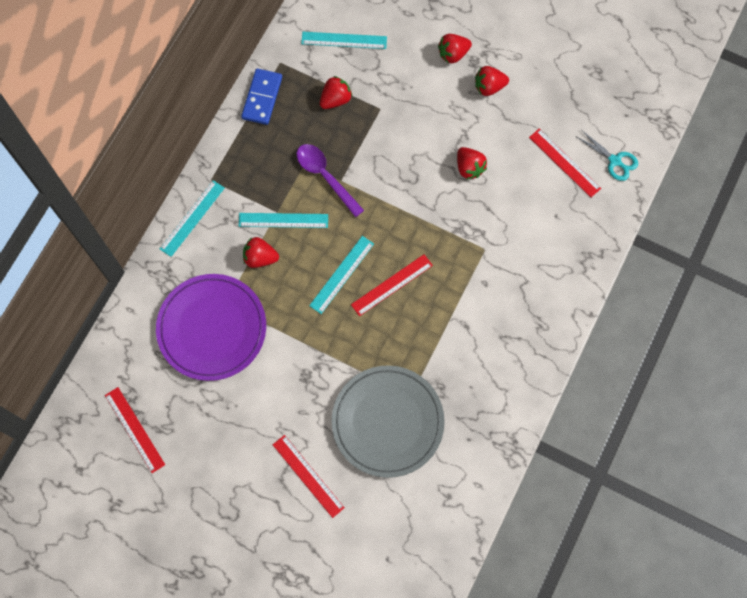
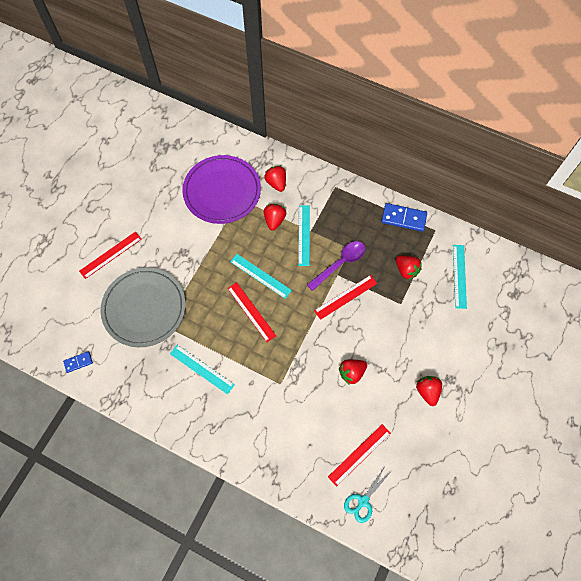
camera: 90 degrees right, 5 degrees down
red ruler [105,387,165,473] -> red ruler moved to [314,275,377,320]
turquoise ruler [160,180,225,257] -> turquoise ruler moved to [170,345,235,394]
red strawberry [438,34,472,64] -> red strawberry moved to [264,166,286,192]
none -> blue domino [63,351,93,373]

